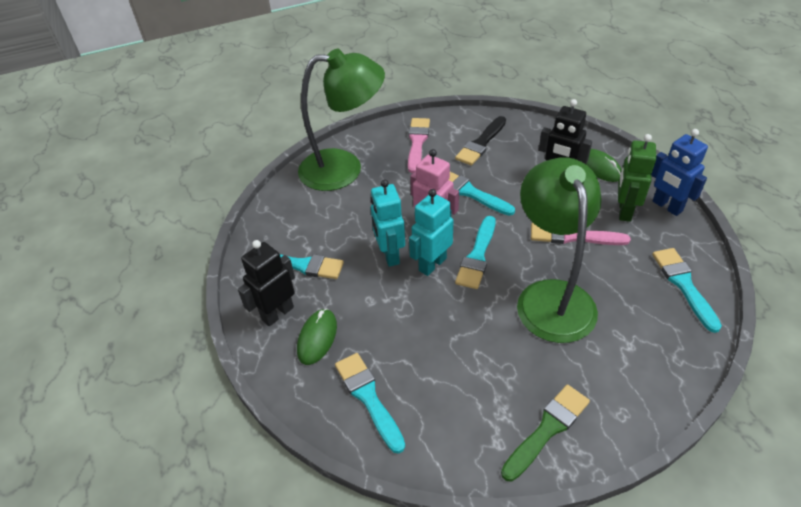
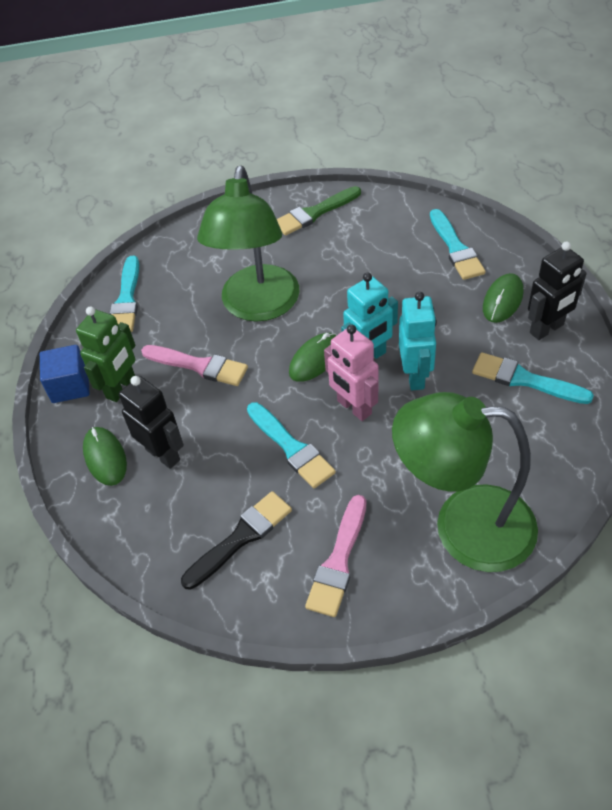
camera: 165 degrees left, 5 degrees up
turquoise brush [455,216,496,289] -> green mouse [289,333,337,382]
blue robot [651,129,708,216] -> blue cube [40,345,90,403]

